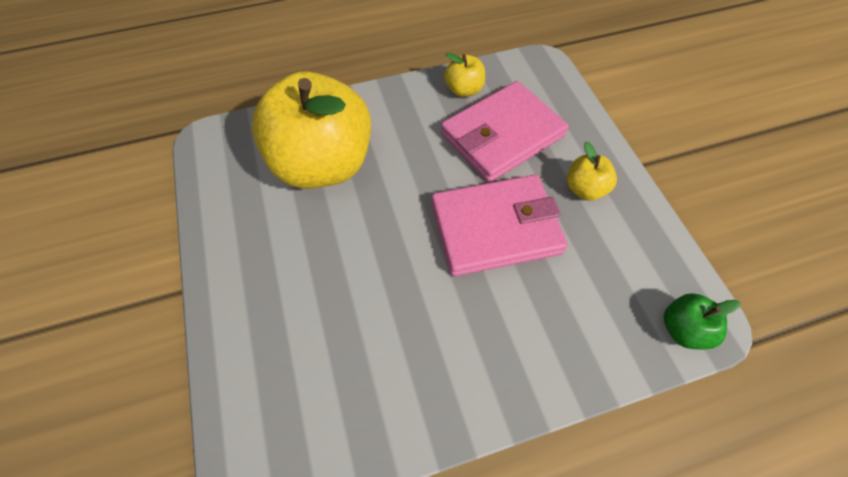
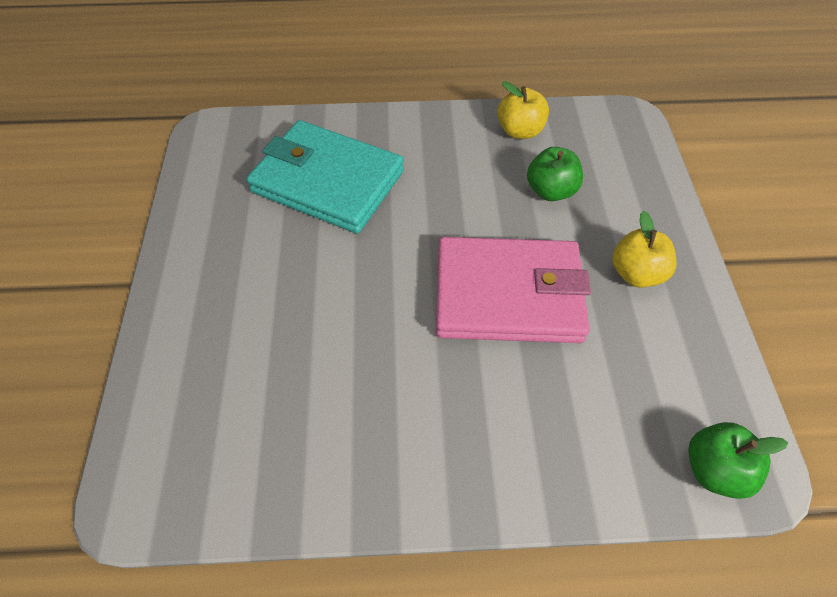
camera: 15 degrees right, 5 degrees down
yellow apple [251,72,371,189] -> turquoise wallet [247,120,404,233]
pink wallet [441,81,569,182] -> green apple [527,147,583,201]

